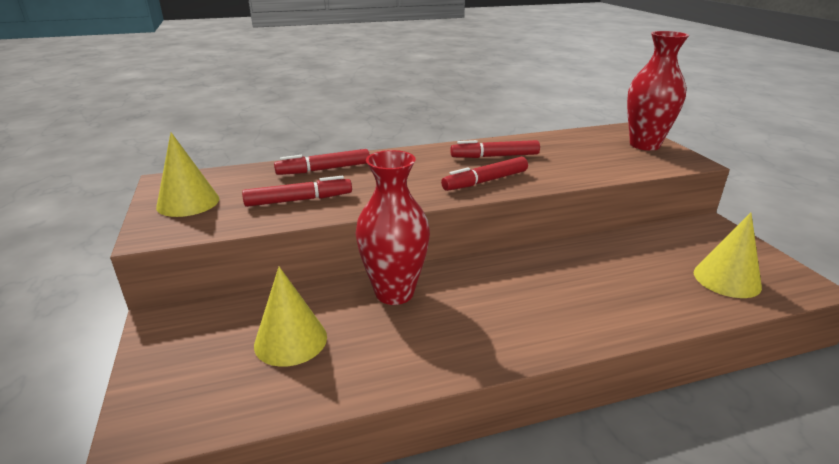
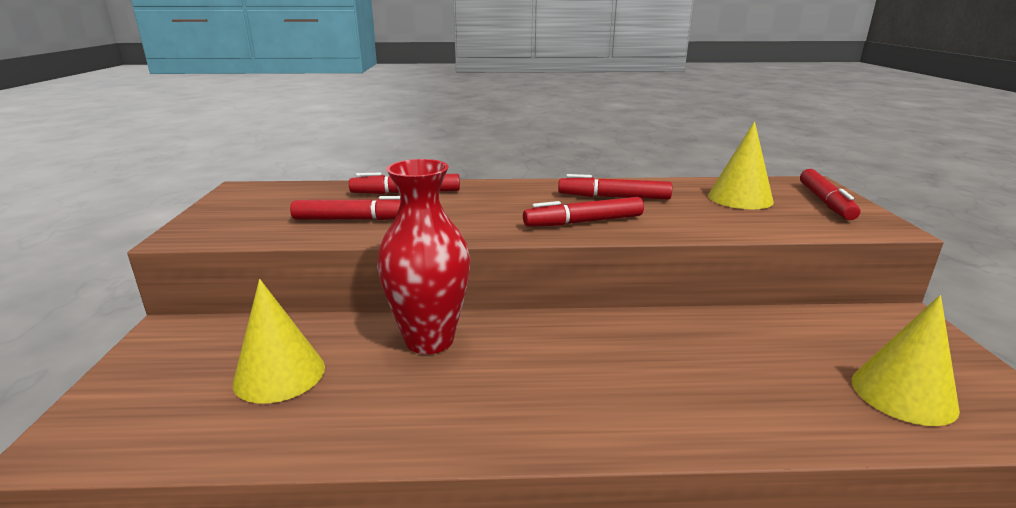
camera: 15 degrees right, 5 degrees down
yellow cone [156,132,219,217] -> yellow cone moved to [708,121,774,209]
red vase [627,31,689,151] -> red marker [800,169,860,220]

